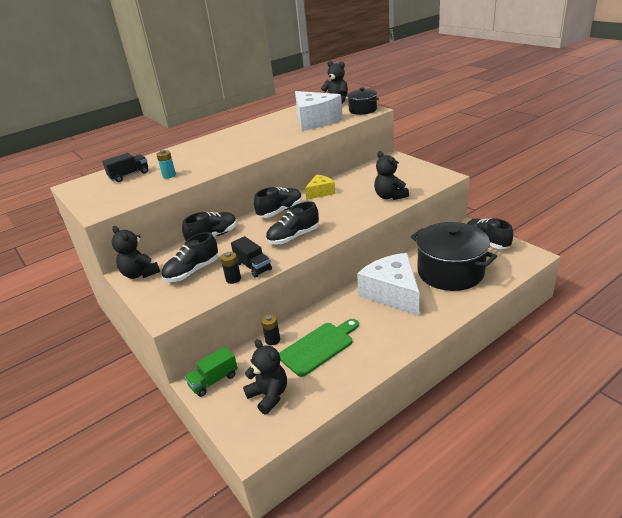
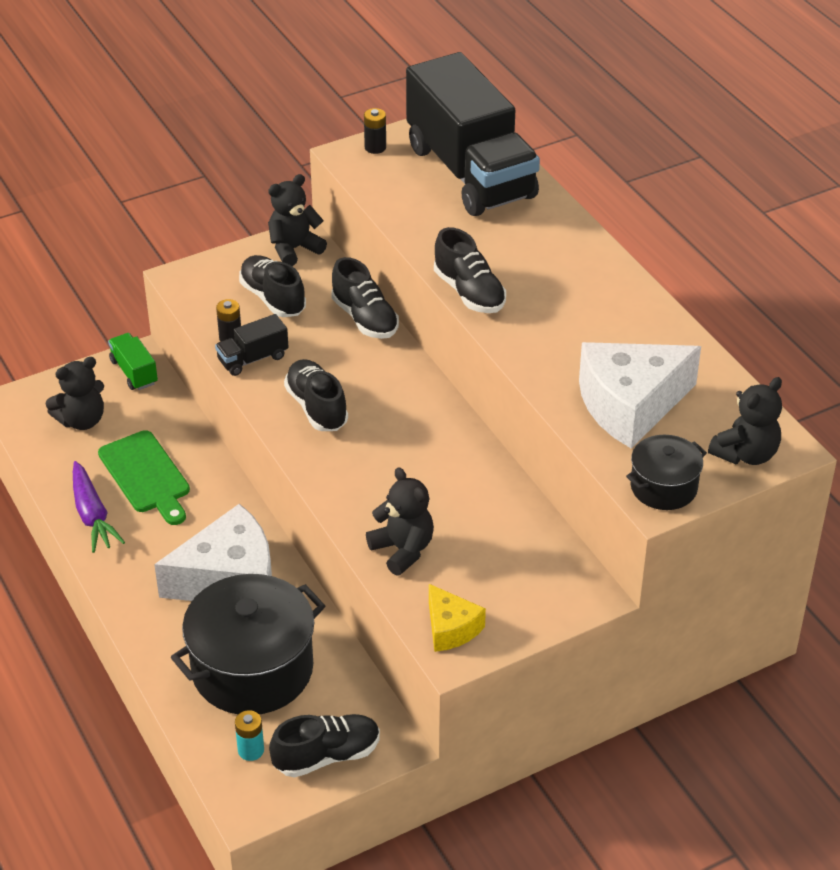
camera: 95 degrees right, 10 degrees up
black truck [102,153,148,182] -> black truck [406,52,540,216], size x2.50
turquoise battery [156,150,176,179] -> turquoise battery moved to [235,710,264,761]
black shoe [254,187,302,218] -> black shoe moved to [434,227,506,313]
black battery [261,314,280,345] -> black battery moved to [364,108,386,154]
yellow cheese [305,175,336,200] -> yellow cheese moved to [429,584,486,652]
black teddy bear [374,151,409,200] -> black teddy bear turned 75 degrees clockwise [366,467,434,575]
none -> purple carrot [73,461,125,553]

